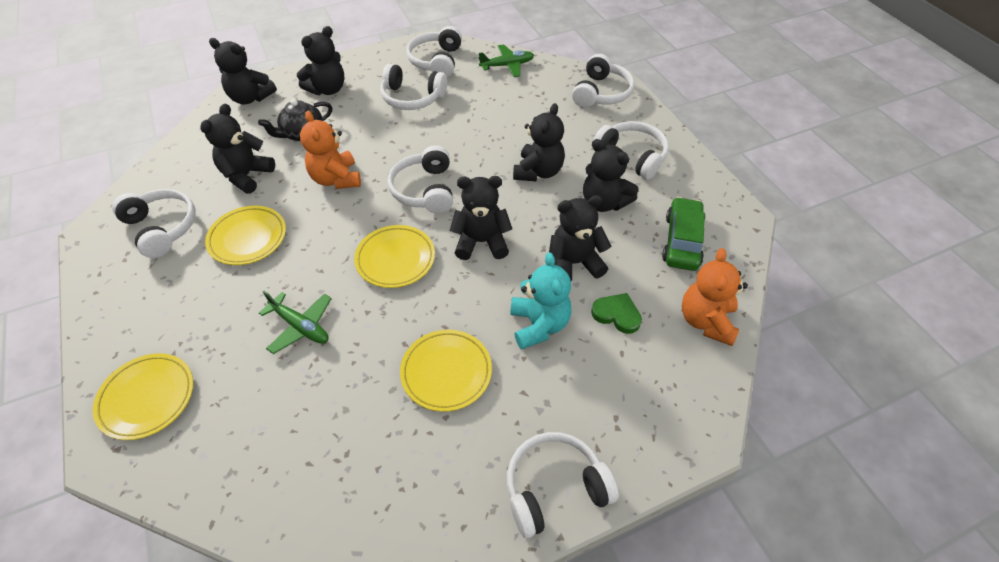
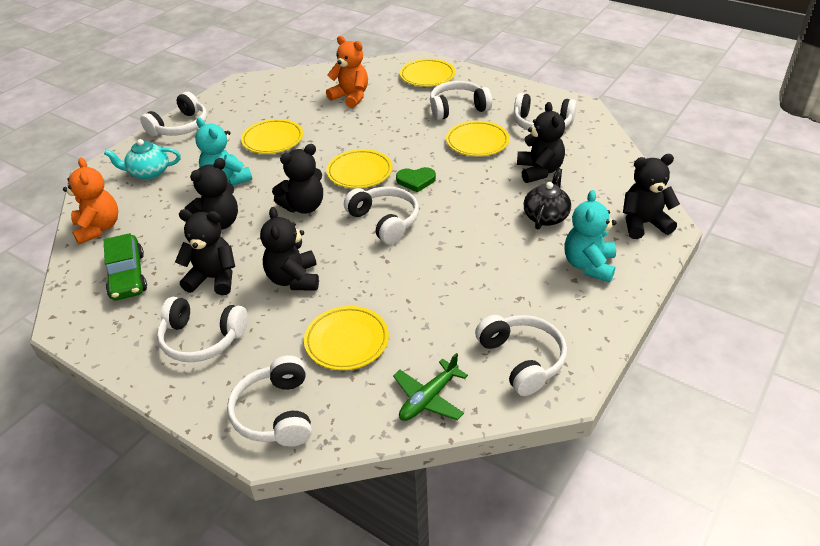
camera: 150 degrees right, 10 degrees down
green plane [259,291,332,354] -> none
black teddy bear [297,26,345,95] -> turquoise teddy bear [564,190,616,282]
orange teddy bear [300,111,361,189] -> orange teddy bear moved to [326,36,368,108]
white headphones [380,64,447,110] -> white headphones moved to [430,81,492,120]
green heart [591,293,642,334] -> green heart moved to [396,167,436,193]
none -> turquoise teapot [104,139,181,180]
none -> yellow plate [304,306,389,370]

